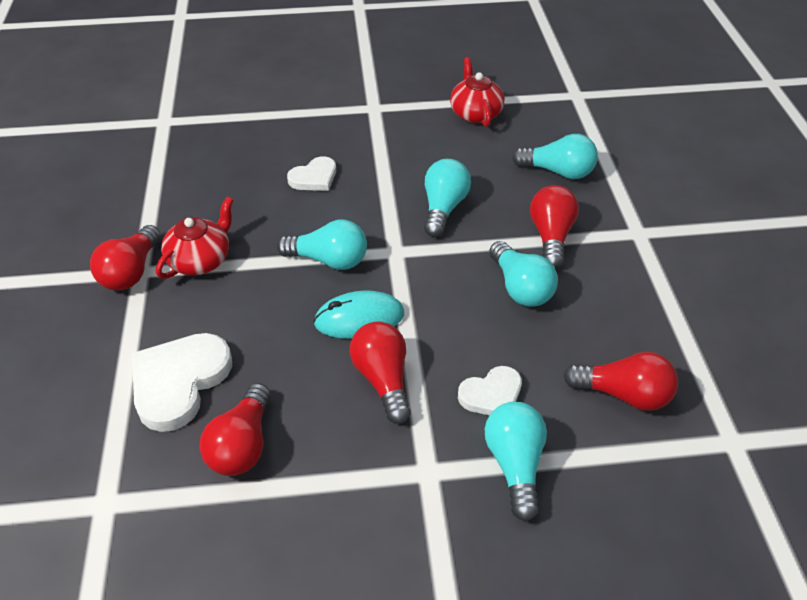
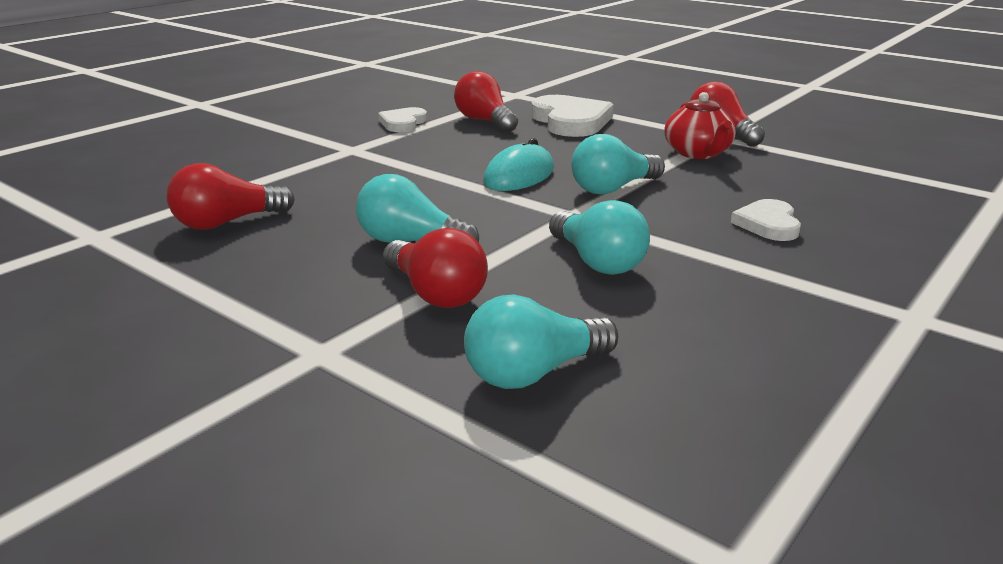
camera: 135 degrees right, 20 degrees down
red light bulb [350,321,411,424] -> none
red teapot [450,57,505,127] -> none
white heart [458,366,522,415] -> white heart moved to [378,107,427,132]
turquoise light bulb [485,402,547,521] -> none

